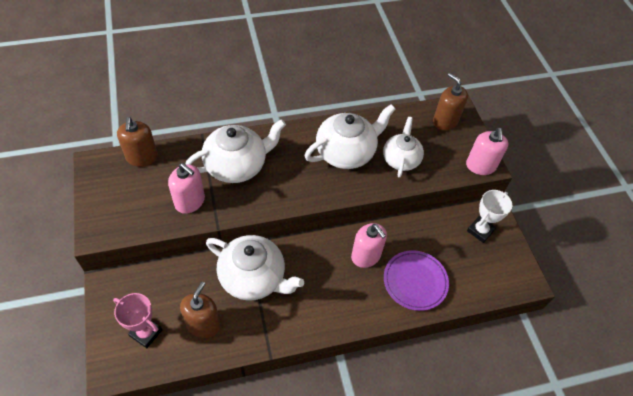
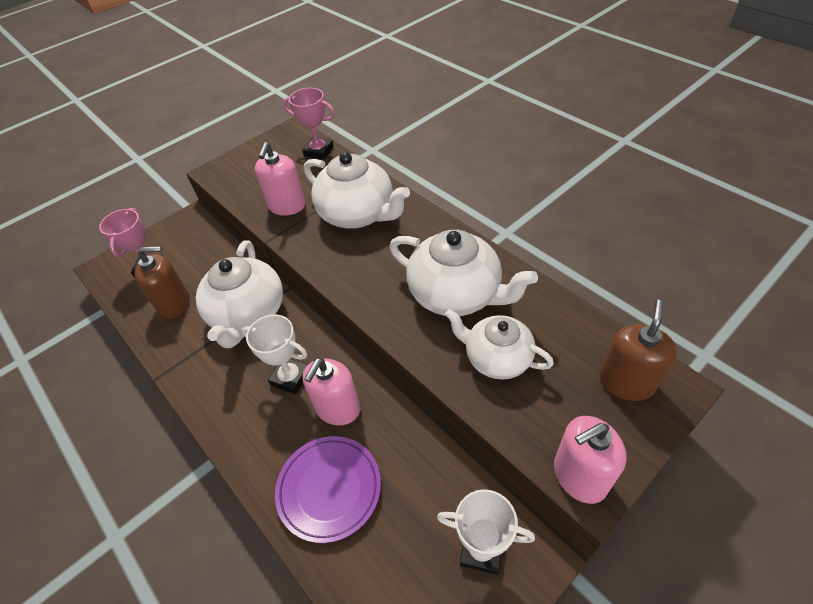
camera: 70 degrees right, 5 degrees down
brown soap dispenser [117,117,158,167] -> pink trophy [284,88,335,160]
white teapot [383,117,424,178] -> white teapot turned 135 degrees counterclockwise [445,309,554,380]
none -> white trophy [242,314,308,394]

